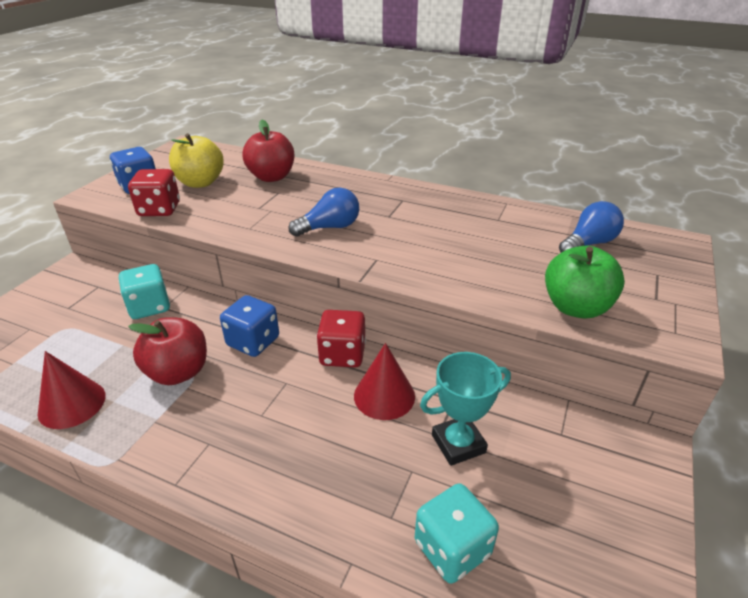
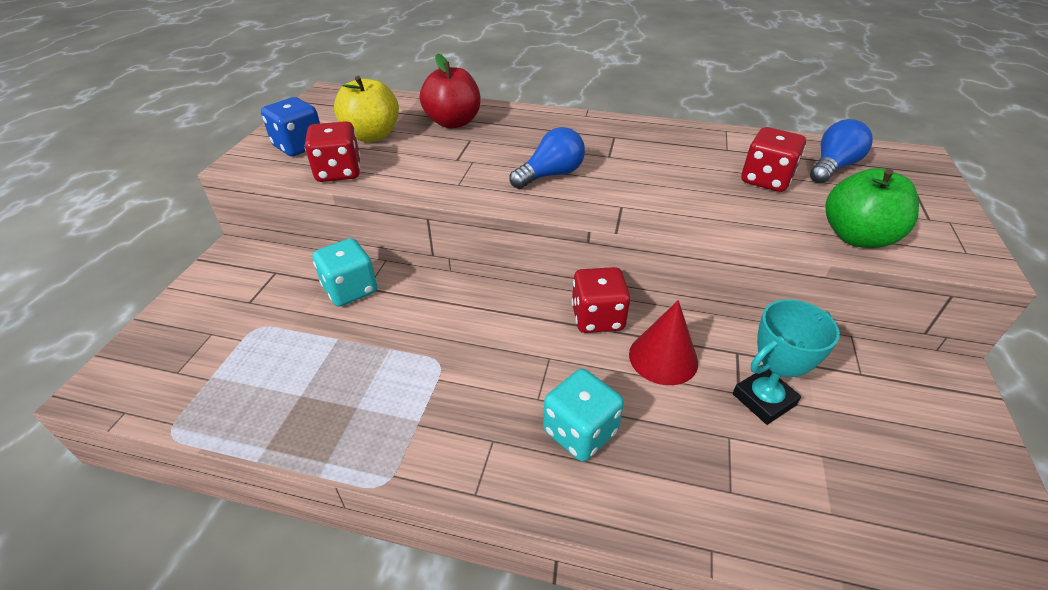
camera: 10 degrees left, 5 degrees up
red cone [38,351,106,429] -> none
red apple [128,317,207,385] -> none
blue dice [220,295,279,357] -> none
turquoise dice [415,483,499,584] -> turquoise dice moved to [543,369,624,462]
none -> red dice [741,127,806,192]

